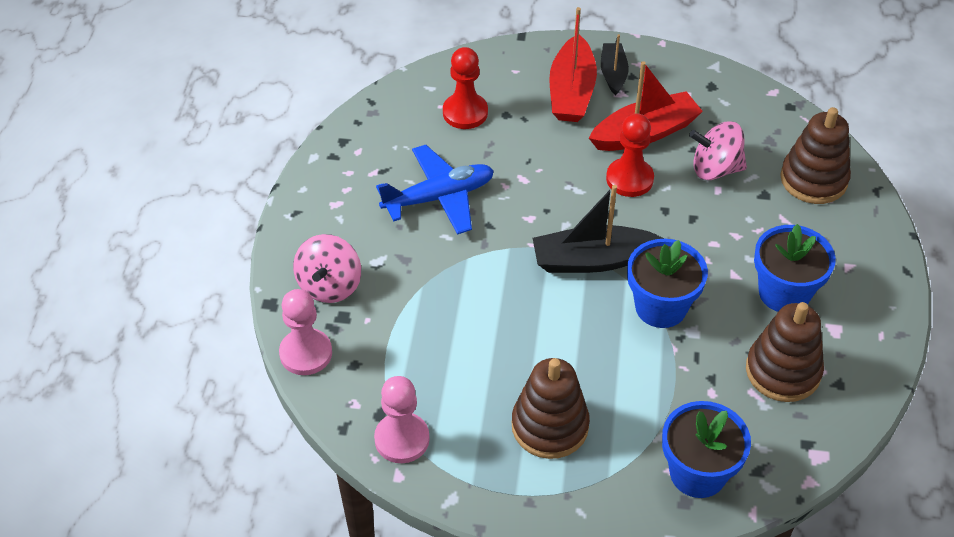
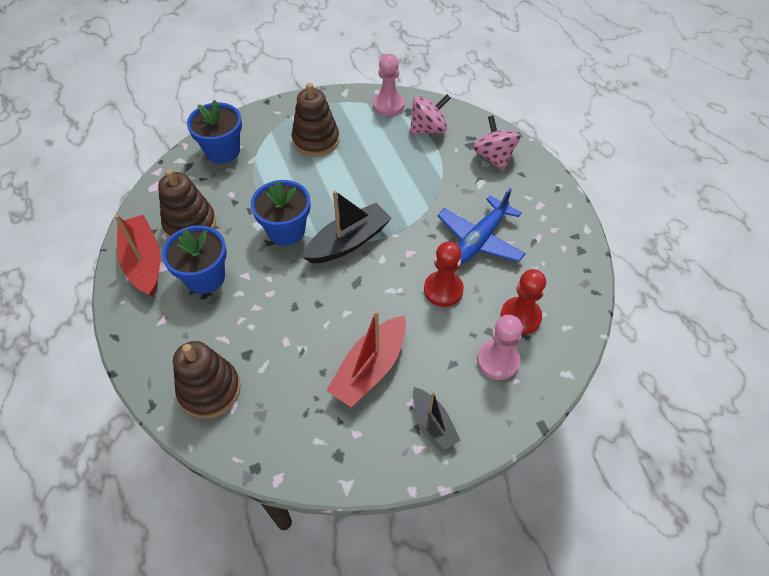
camera: 150 degrees right, 5 degrees up
pink pawn [279,289,332,375] -> pink pawn moved to [477,315,523,380]
red boat [549,7,597,122] -> red boat moved to [115,214,161,297]
red pawn [606,114,654,197] -> red pawn moved to [424,242,464,307]
pink spinning top [689,121,747,180] -> pink spinning top moved to [410,94,451,135]

